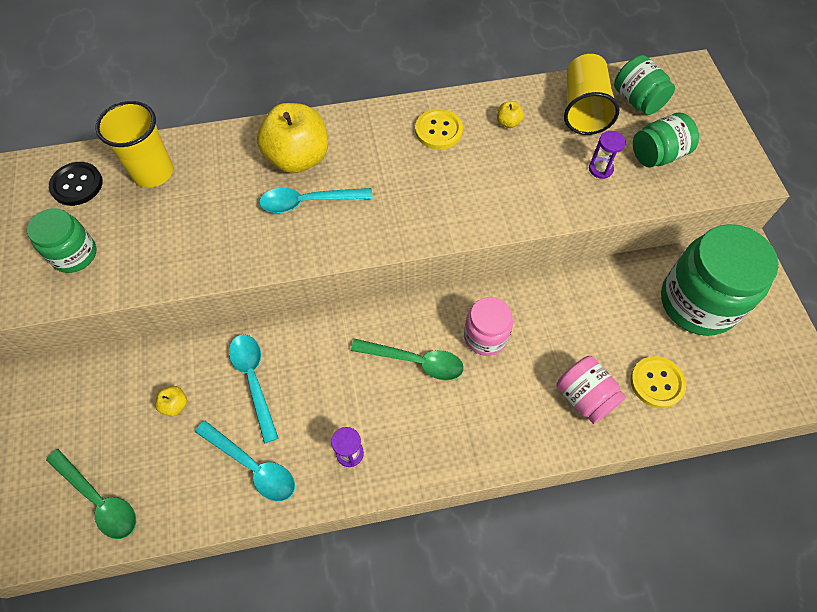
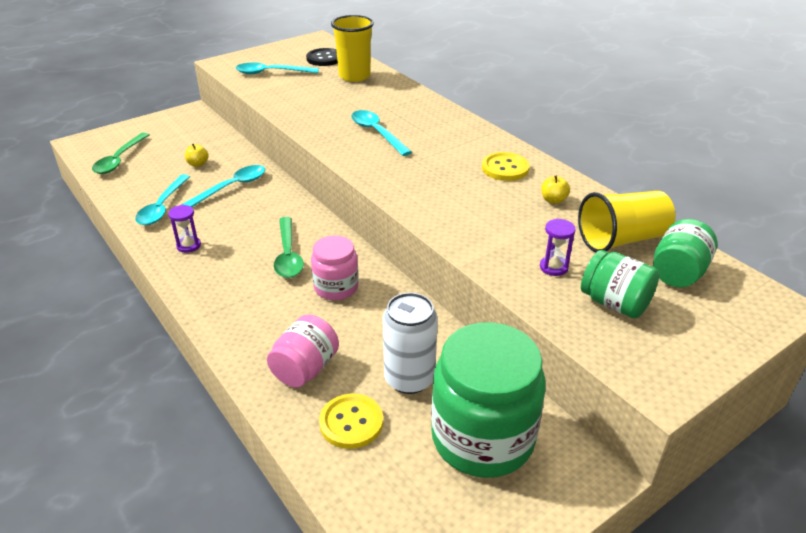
camera: 65 degrees right, 25 degrees down
green jar [27,208,96,273] -> turquoise spoon [236,62,319,74]
yellow apple [257,103,328,173] -> none
none -> white can [383,293,438,394]

